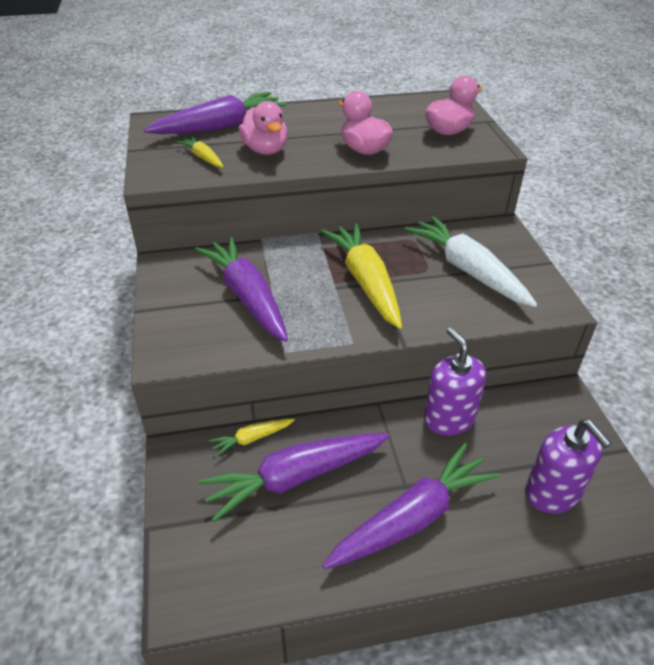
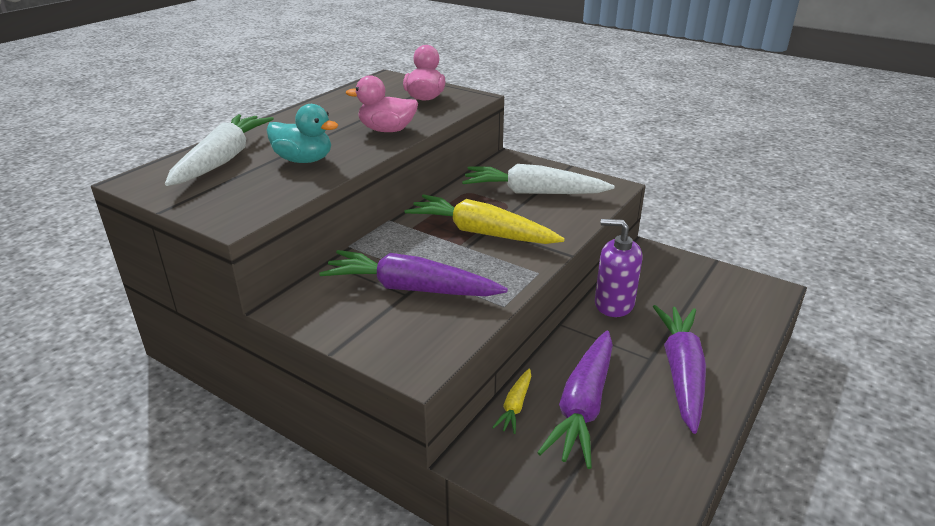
camera: 45 degrees left, 10 degrees down
purple carrot [144,92,286,134] -> white carrot [165,114,274,186]
yellow carrot [177,136,224,168] -> none
pink duck [238,101,288,155] -> turquoise duck [266,104,338,163]
purple soap dispenser [525,420,612,514] -> none

